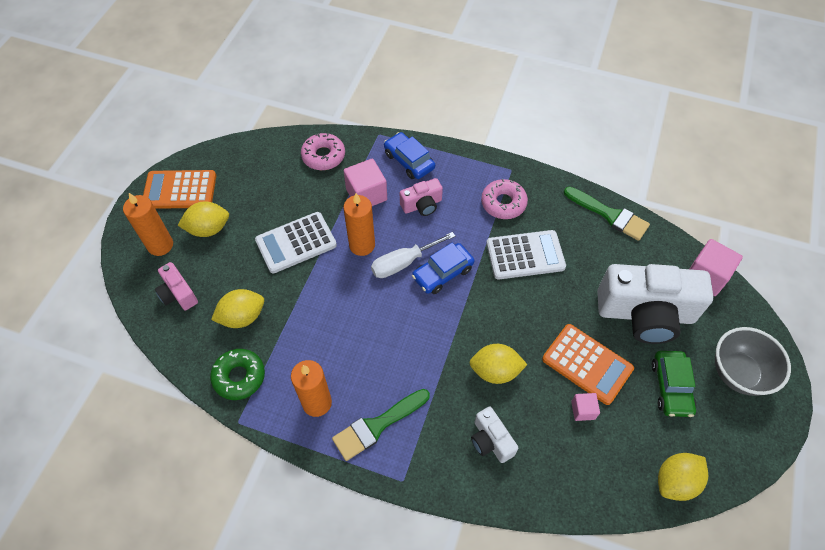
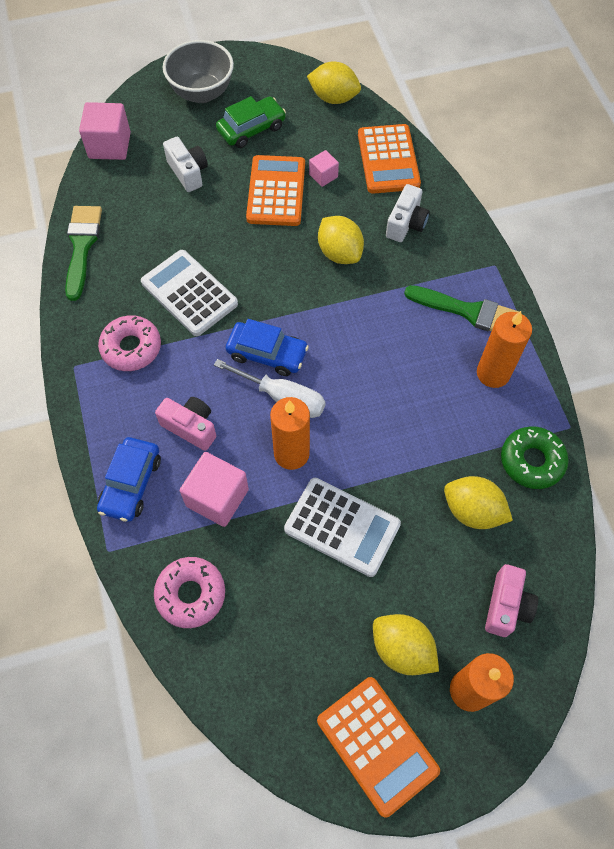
camera: 125 degrees left, 5 degrees up
white camera [597,264,713,344] -> white camera [163,137,208,192], size x0.47
none -> orange calculator [358,124,421,194]

